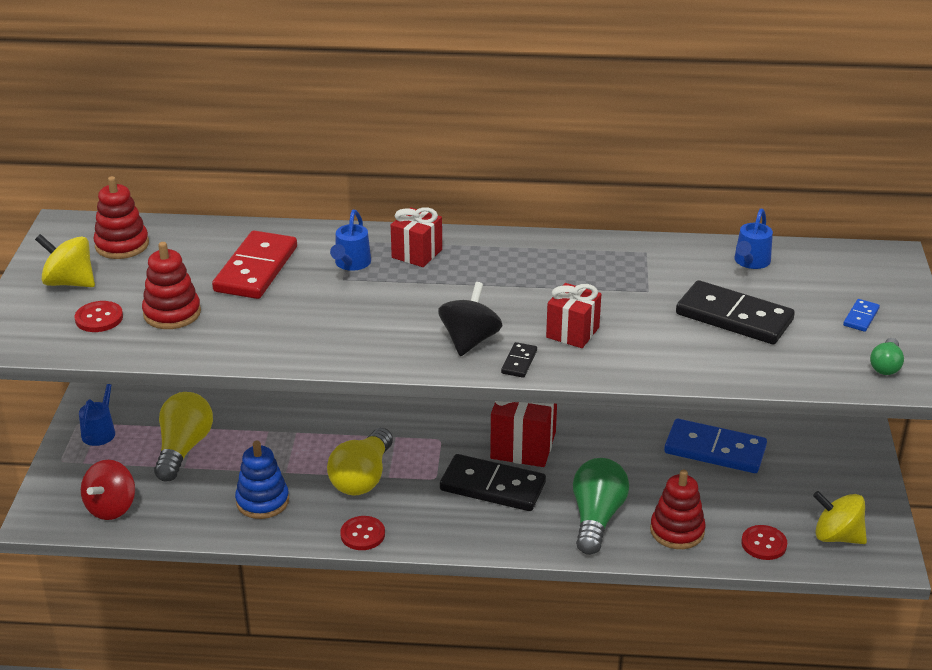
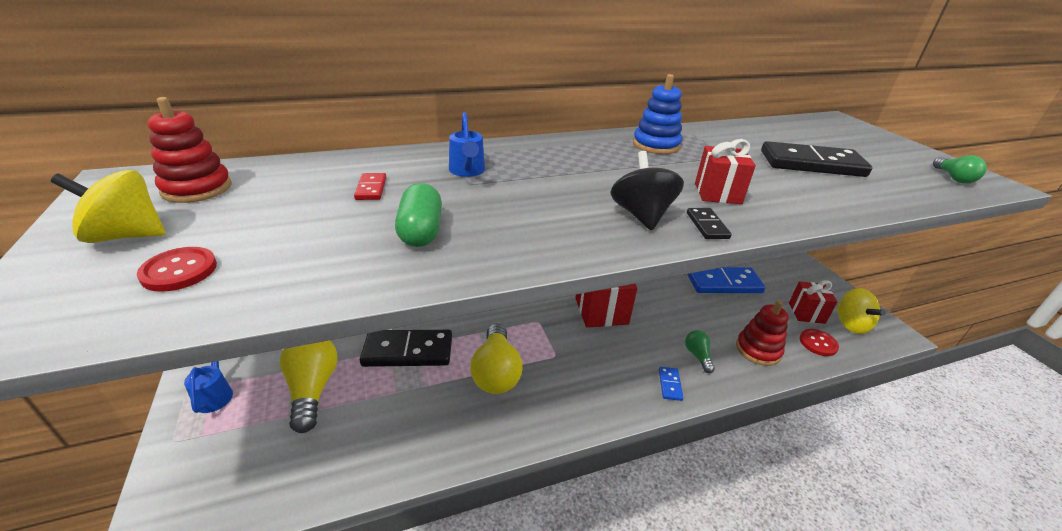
camera: 25 degrees left, 0 degrees up
red spinning top [81,460,135,520] -> none
red stacking toy [142,242,201,329] -> none
red domino [212,230,297,299] -> red domino [354,173,386,200], size x0.44
blue stacking toy [235,441,289,519] -> blue stacking toy moved to [633,74,682,154]
red button [340,516,385,550] -> none
red gift [391,207,442,267] -> red gift moved to [789,280,838,324]
black domino [440,454,546,511] -> black domino moved to [360,330,452,367]
green light bulb [573,458,629,555] -> green light bulb [685,330,715,373], size x0.51
blue watering can [734,208,773,269] -> none
yellow spinning top [813,491,867,544] -> yellow spinning top turned 105 degrees counterclockwise [836,288,886,334]
blue domino [843,299,880,332] -> blue domino moved to [659,367,683,401]
none -> green capsule [395,183,442,247]

